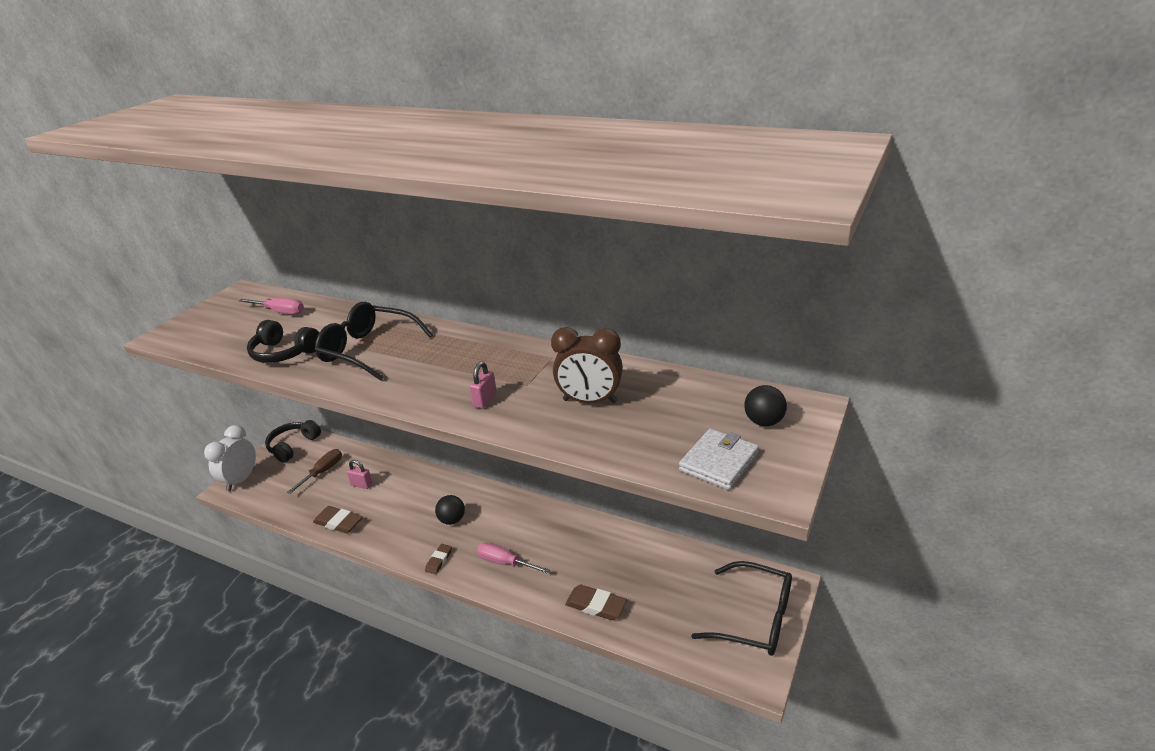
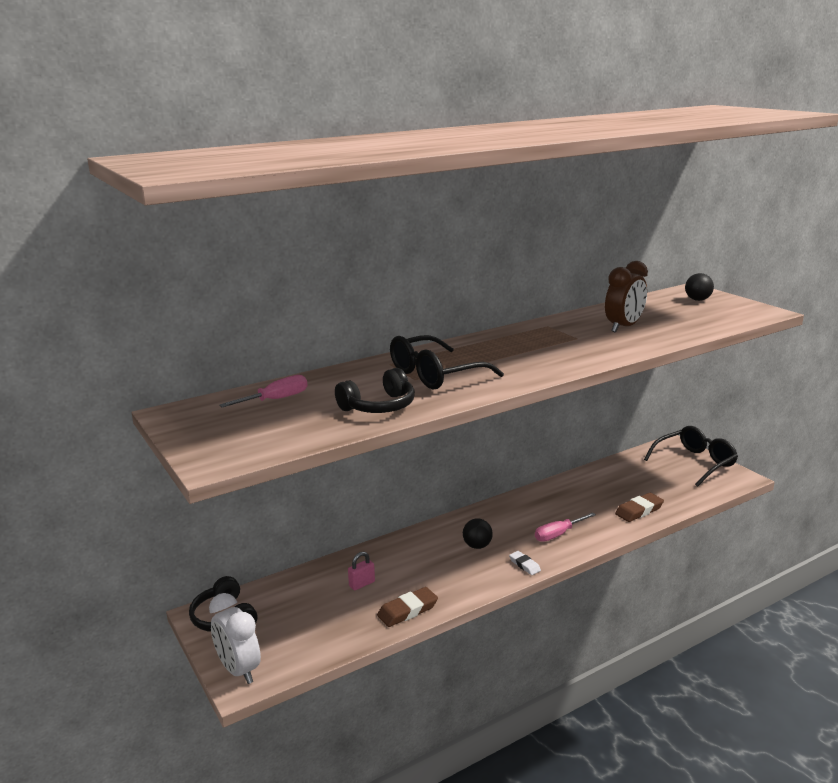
camera: 60 degrees left, 10 degrees down
brown screwdriver [287,449,342,494] -> none
brown eraser [425,544,452,574] -> white eraser [509,551,541,575]
pink padlock [469,361,497,408] -> none
white wallet [679,428,759,490] -> none

